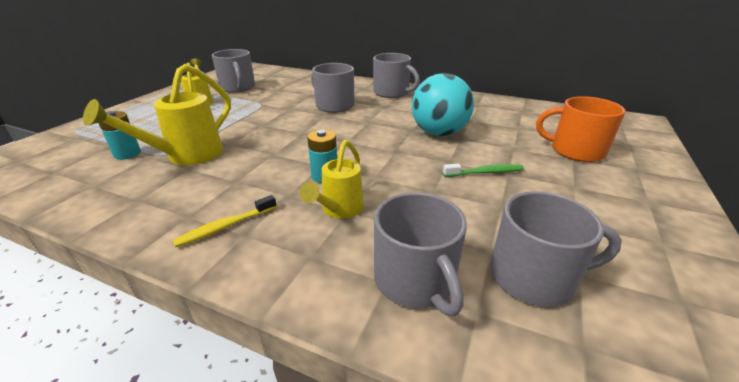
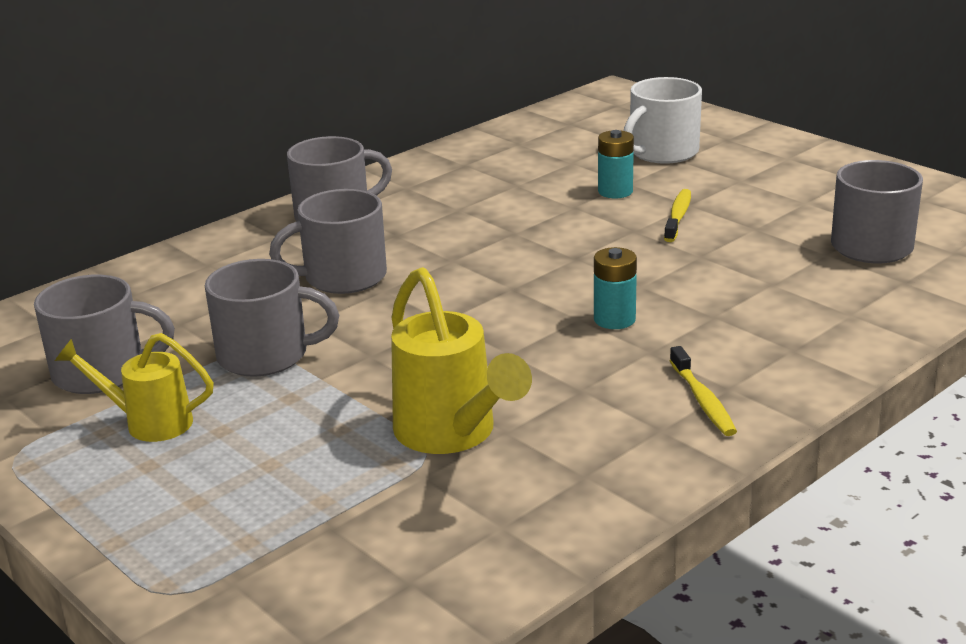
camera: 65 degrees left, 5 degrees down
turquoise battery [99,111,141,160] -> turquoise battery moved to [598,130,634,198]
yellow watering can [299,140,364,219] -> none
grey mug [374,192,467,316] -> grey mug moved to [205,259,339,377]
turquoise ball [412,73,474,136] -> none
green toothbrush [443,163,524,177] -> yellow toothbrush [664,189,691,242]
orange mug [536,96,626,162] -> white mug [624,77,702,164]

